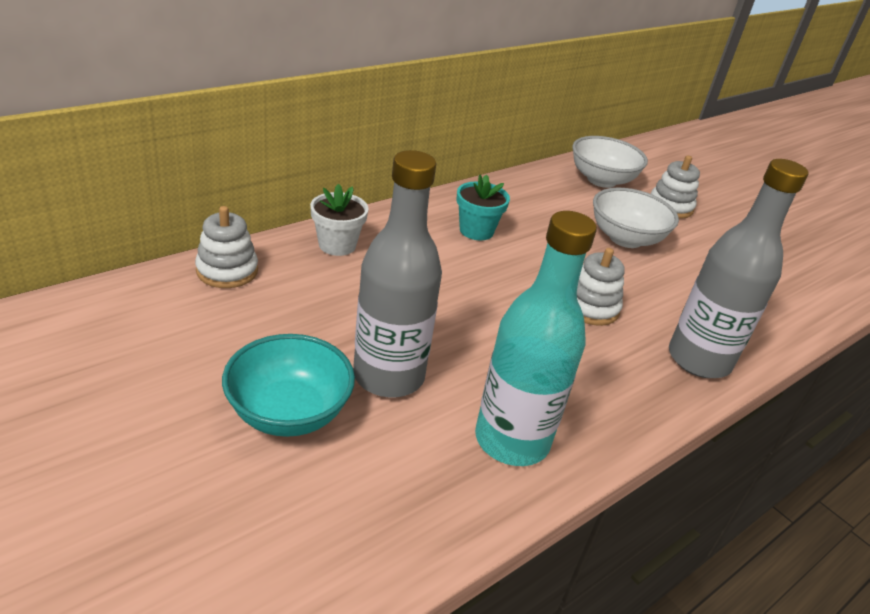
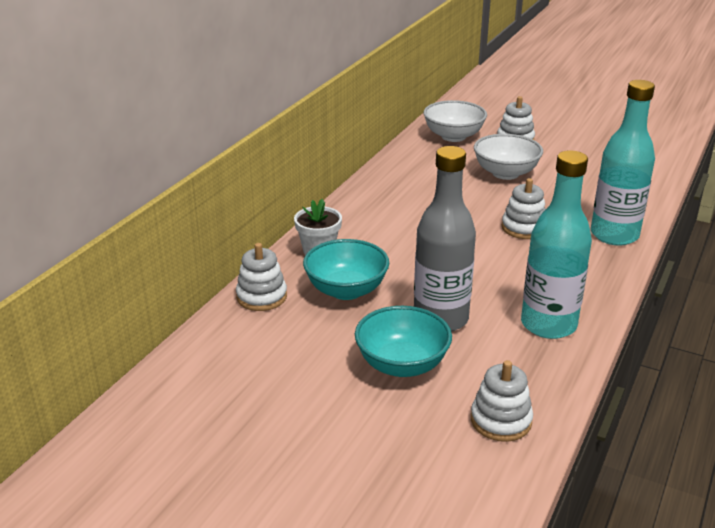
camera: 20 degrees left, 5 degrees down
turquoise flower pot [456,174,510,240] -> none
grey bottle [669,159,809,378] -> turquoise bottle [591,80,655,246]
none -> turquoise bowl [303,239,389,300]
none -> white stacking toy [471,360,533,442]

